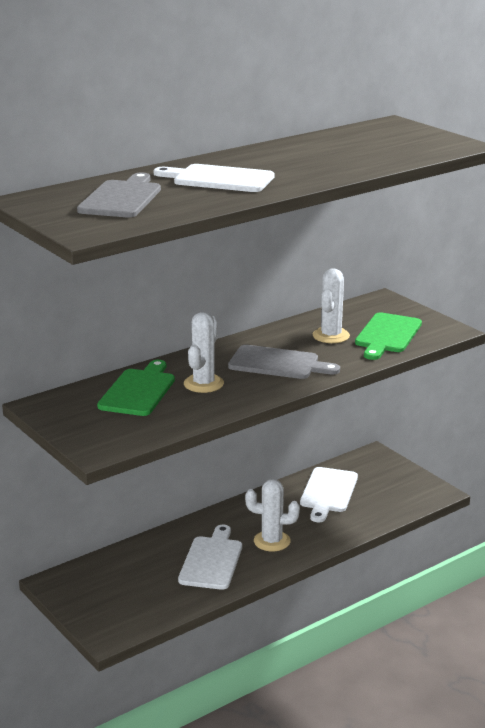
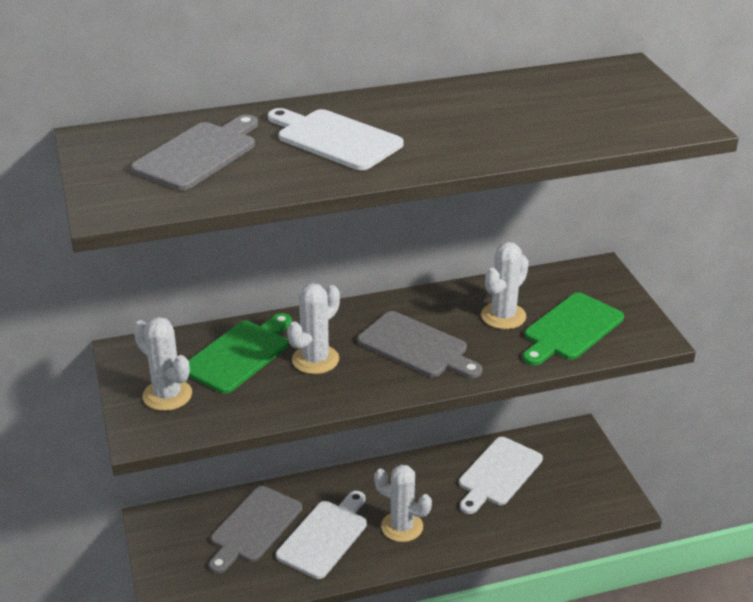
camera: 20 degrees right, 10 degrees up
none -> white cactus [133,317,192,411]
none -> grey cutting board [209,486,302,574]

